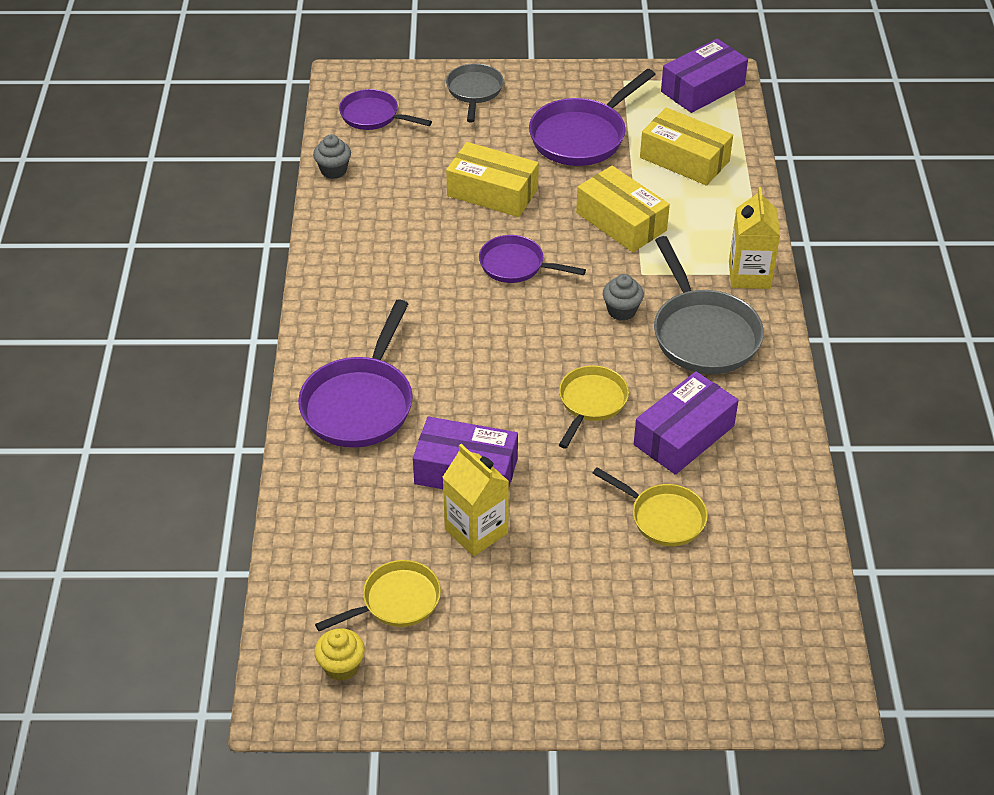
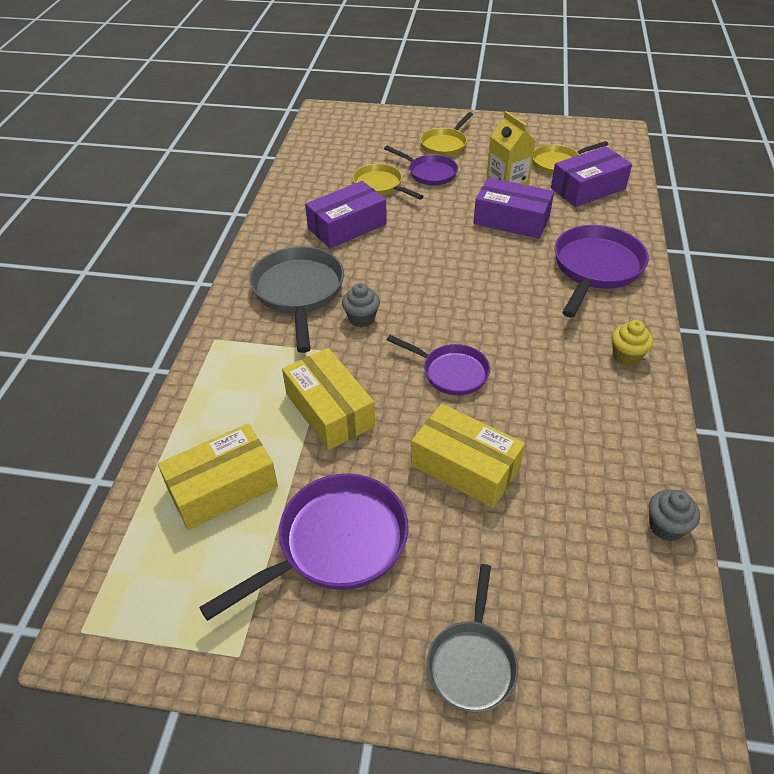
camera: 170 degrees left, 0 degrees up
yellow cupcake [314,628,365,681] -> yellow cupcake moved to [611,320,653,366]
purple pan [339,89,432,130] -> purple pan moved to [384,146,458,185]
yellow pan [559,365,629,449] -> yellow pan moved to [420,112,473,156]
yellow box [640,108,733,186] -> yellow box turned 75 degrees counterclockwise [158,424,278,530]
purple box [661,39,748,113] -> purple box moved to [551,146,632,207]
yellow carton [729,187,780,289] -> none

